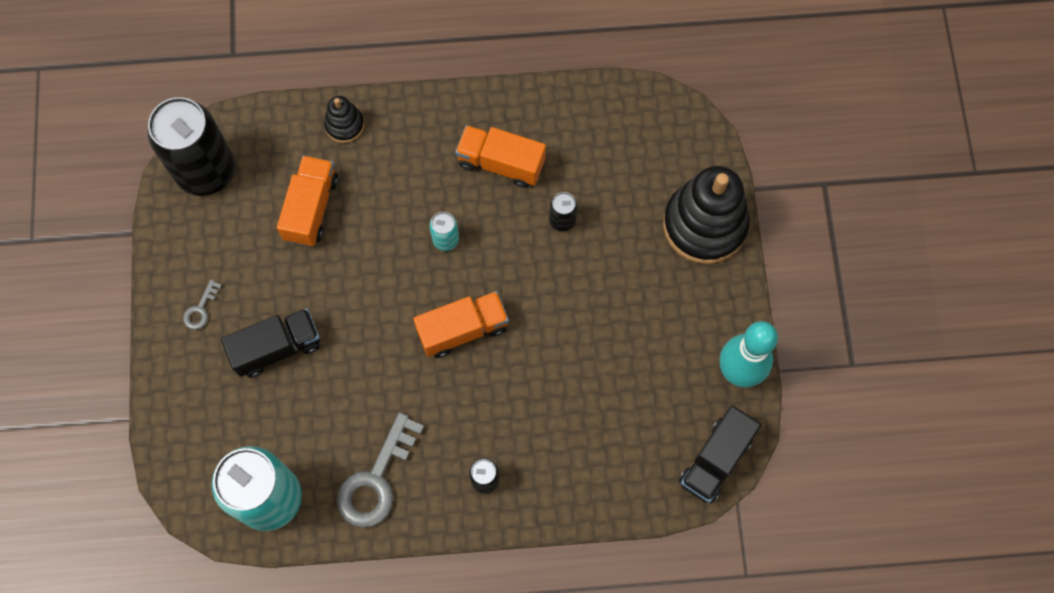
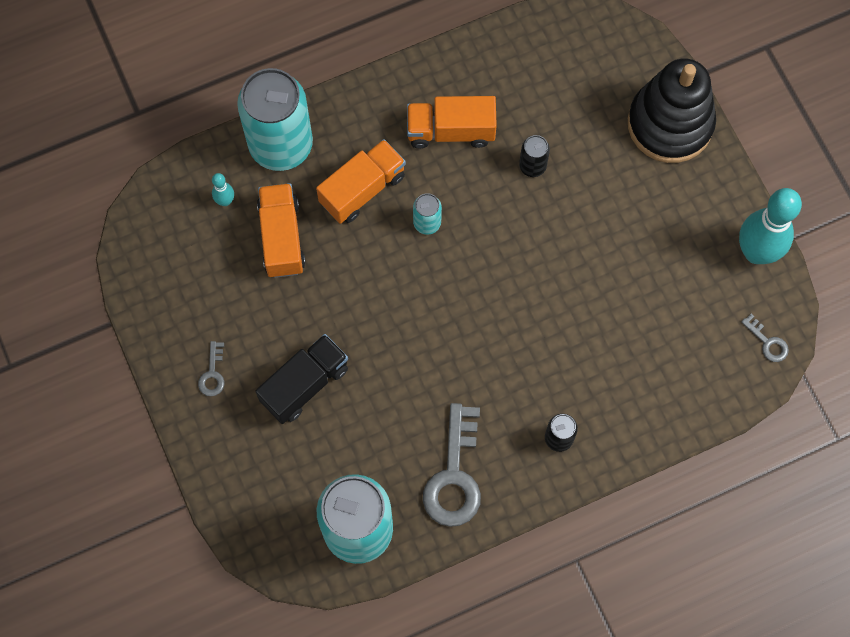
camera: 20 degrees left, 0 degrees up
black can [148,97,235,196] -> none
black stacking toy [324,96,364,143] -> turquoise can [237,68,313,171]
orange truck [413,291,509,358] -> orange truck moved to [316,139,406,224]
black truck [679,405,761,503] -> grey key [741,314,789,362]
none -> turquoise bowling pin [212,173,234,206]

